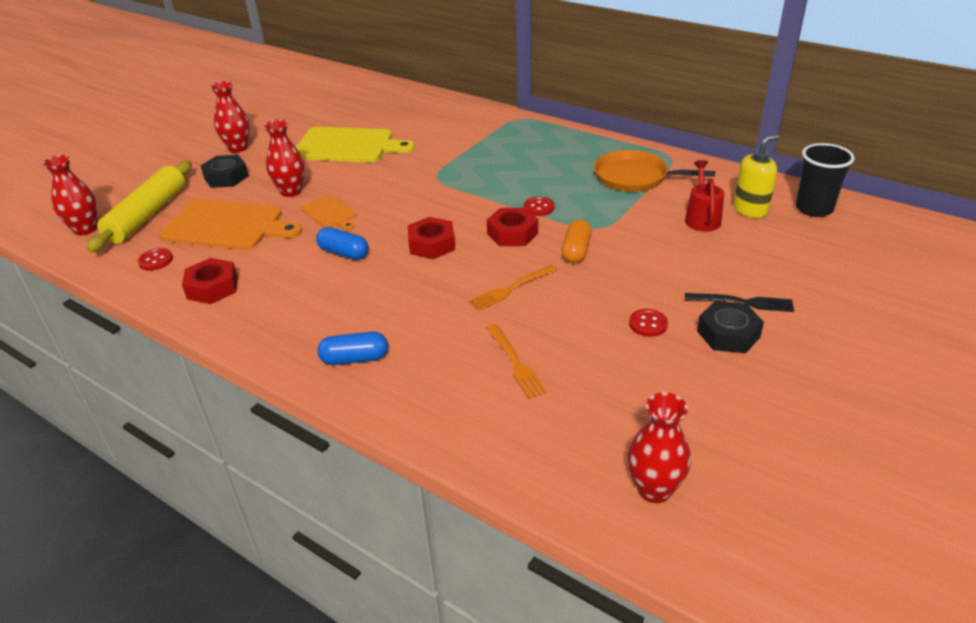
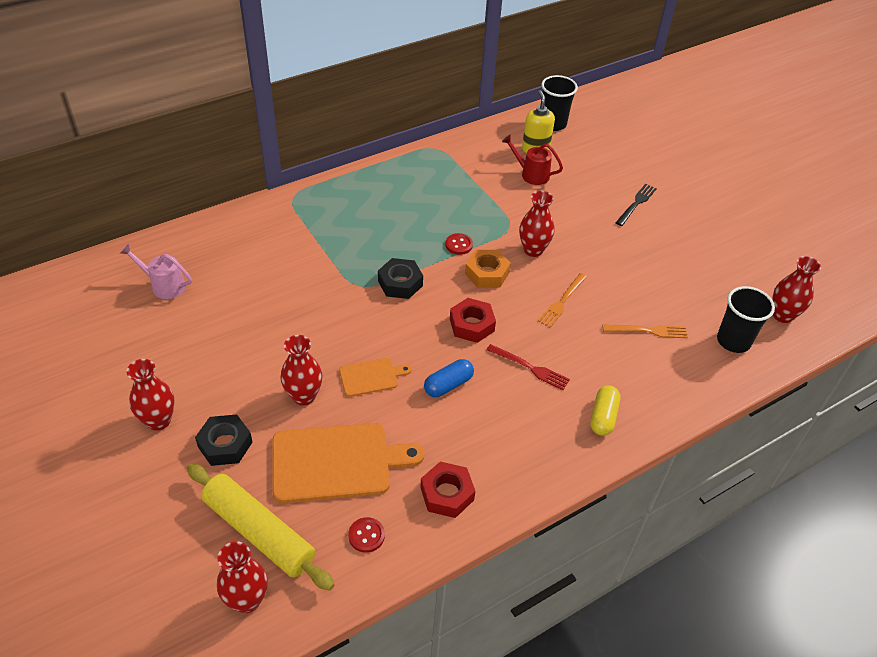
camera: 70 degrees left, 10 degrees up
orange cutting board [159,199,302,250] -> orange cutting board turned 45 degrees clockwise [272,423,424,503]
yellow cutting board [296,127,415,163] -> none
blue capsule [318,332,388,365] -> yellow capsule [590,385,620,436]
orange fork [469,265,557,311] -> orange fork turned 45 degrees clockwise [538,273,587,328]
red nut [487,208,538,246] -> orange nut [465,250,511,288]
orange capsule [562,219,592,263] -> red vase [519,190,554,257]
orange pan [594,150,715,191] -> none
red button [629,309,668,337] -> none
black nut [697,301,764,353] -> black nut moved to [378,258,423,299]
none -> pink watering can [120,244,192,299]
none -> red fork [487,344,570,390]
none -> black cup [717,286,775,353]

